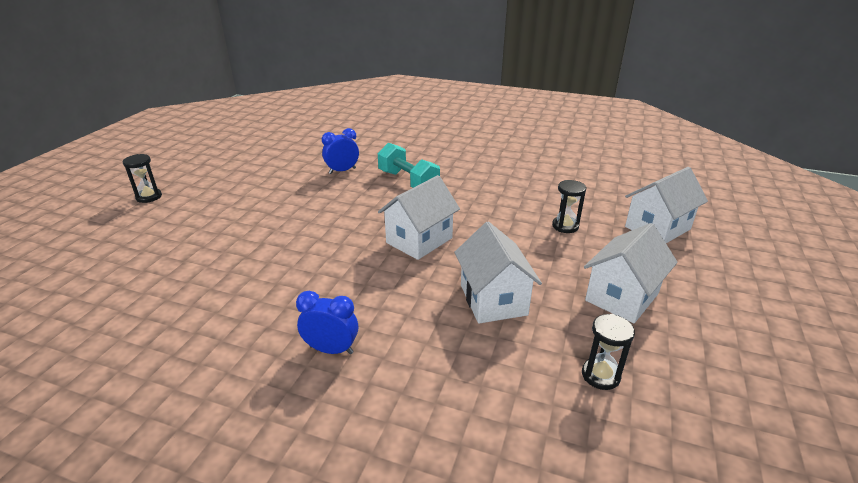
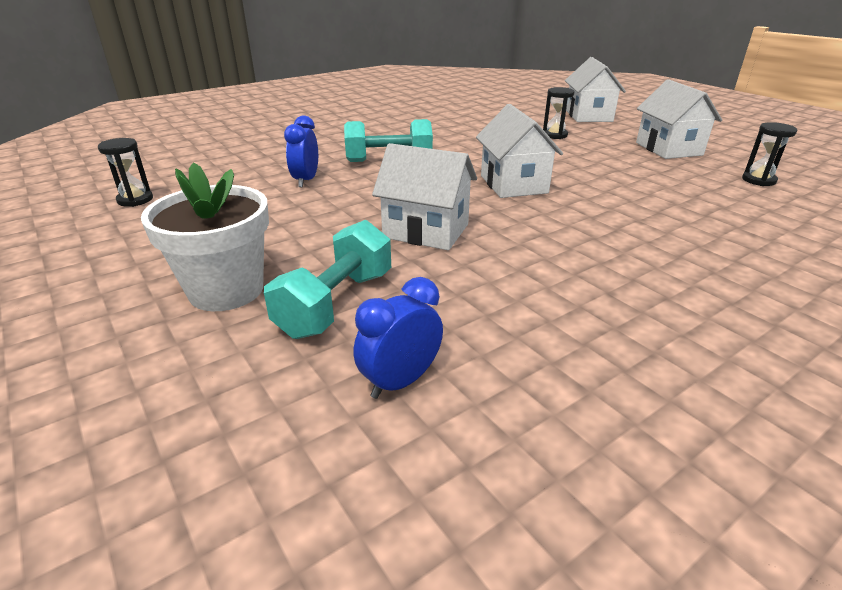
camera: 55 degrees left, 0 degrees up
black hourglass [123,154,162,203] -> black hourglass moved to [98,138,153,207]
blue clock [296,291,358,354] -> blue clock moved to [353,277,443,399]
white house [454,222,542,323] -> white house moved to [372,143,477,250]
none -> white flower pot [141,162,269,311]
none -> turquoise dumbbell [264,220,391,339]

